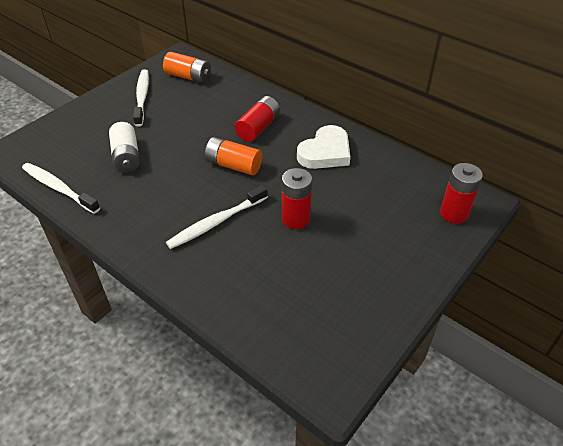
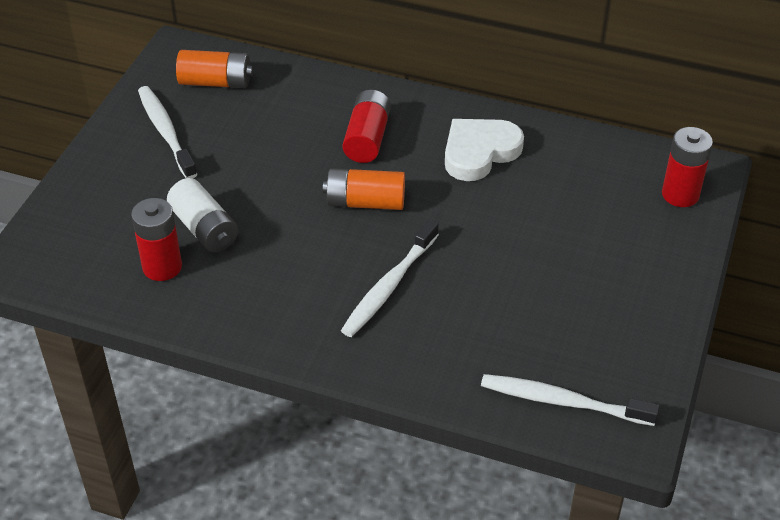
camera: 20 degrees left, 0 degrees up
white toothbrush [22,163,100,214] -> white toothbrush moved to [481,374,660,426]
red battery [282,168,312,229] -> red battery moved to [131,198,182,281]
white heart [297,125,350,169] -> white heart turned 150 degrees counterclockwise [445,119,524,181]

